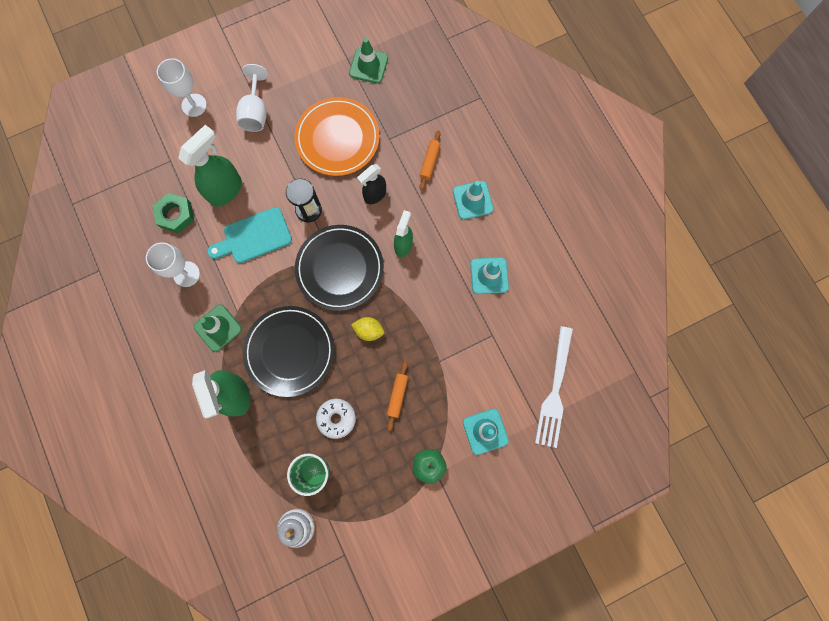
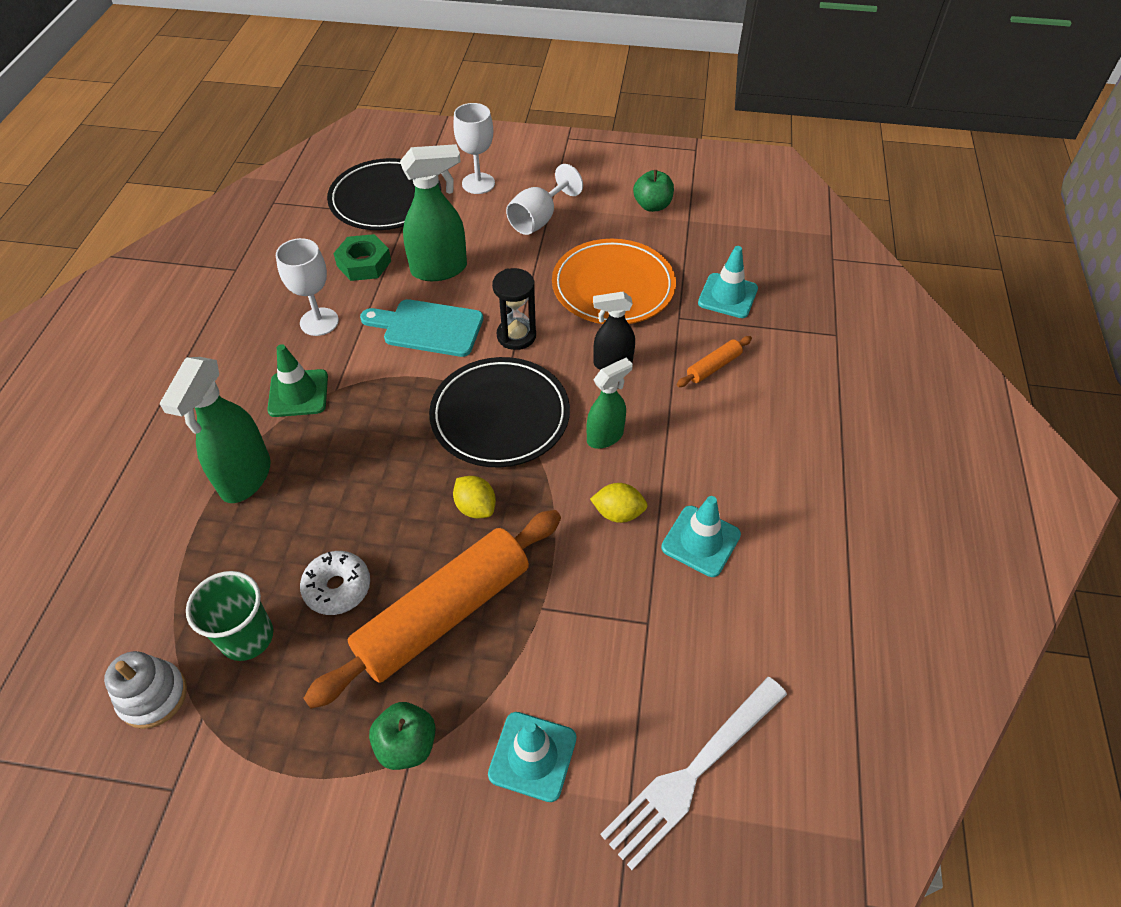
camera: 35 degrees right, 25 degrees down
black plate [243,306,335,397] -> black plate moved to [327,158,441,230]
green traffic cone [349,38,388,84] -> none
orange rolling pin [387,361,408,431] -> orange rolling pin [303,510,561,709], size x2.43
turquoise traffic cone [453,181,494,220] -> turquoise traffic cone moved to [698,246,758,318]
none -> yellow lemon [590,483,648,523]
none -> green apple [633,170,674,212]

